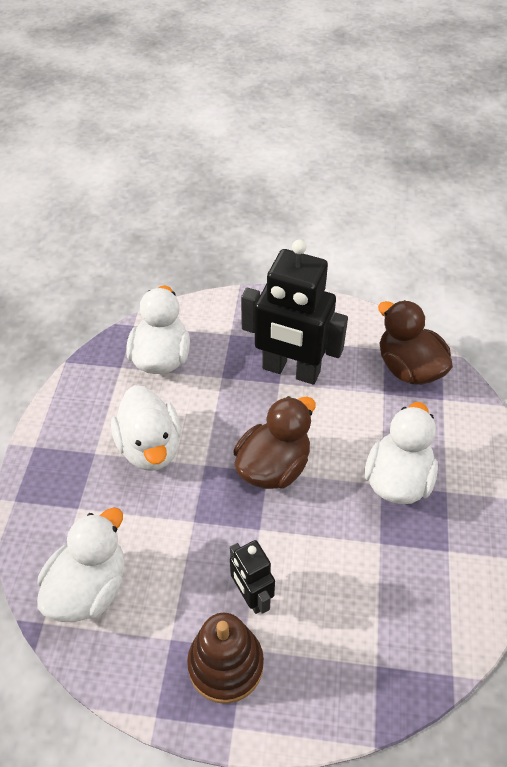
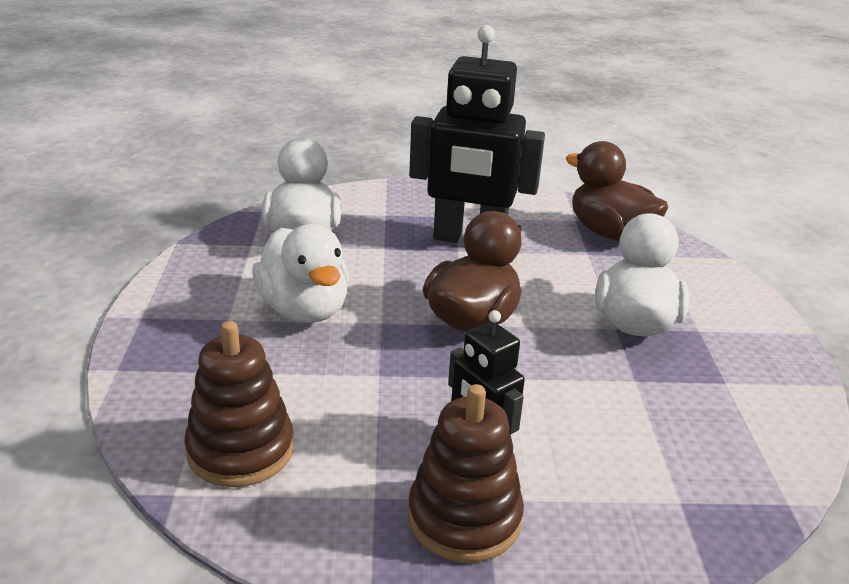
camera: 10 degrees left, 20 degrees down
white duck [37,507,124,622] -> brown stacking toy [184,321,294,487]

